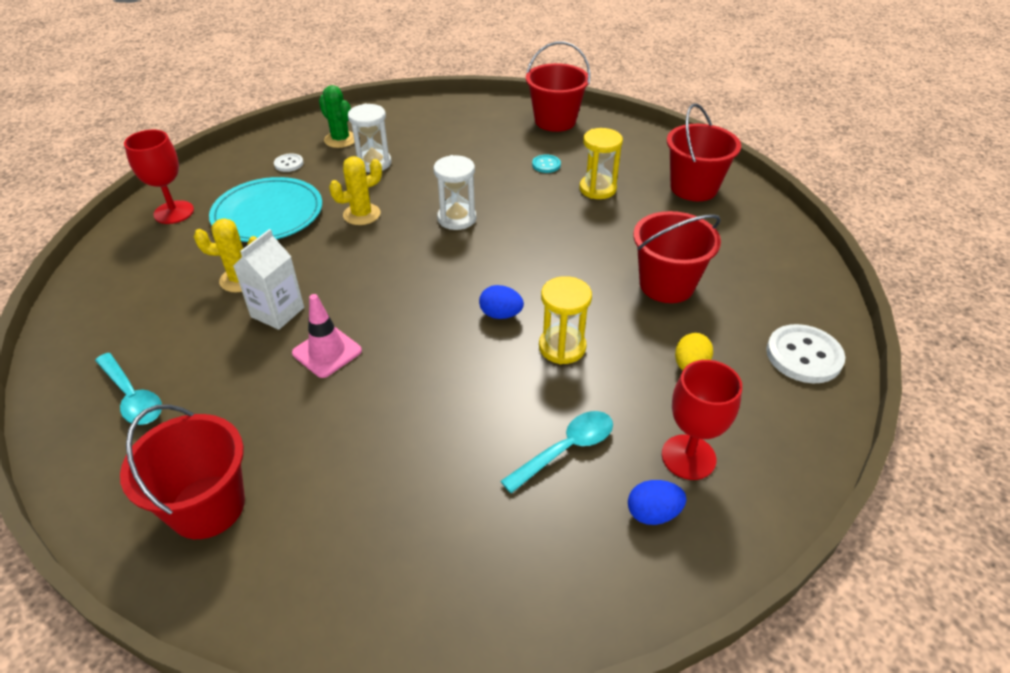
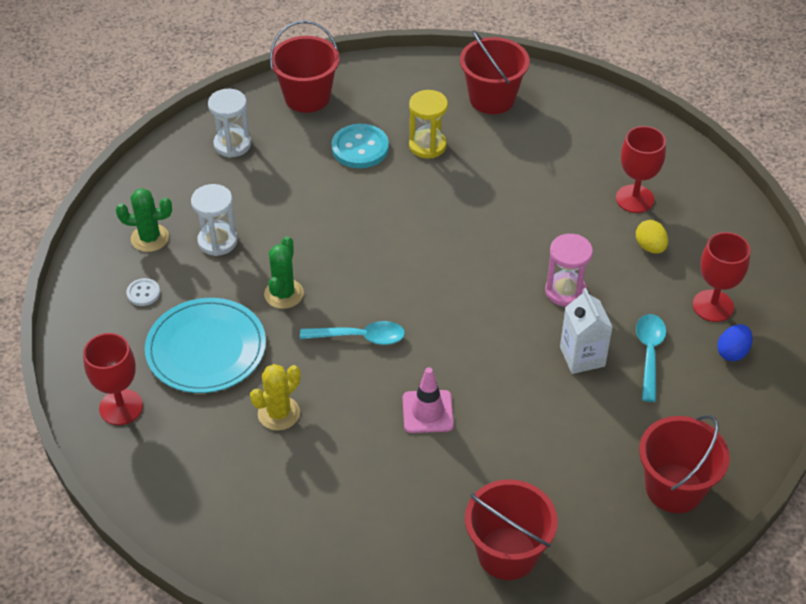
camera: 45 degrees left, 5 degrees up
turquoise spoon [95,353,162,425] -> turquoise spoon moved to [300,321,405,345]
white carton [233,229,304,330] -> white carton moved to [560,288,613,374]
yellow cactus [329,156,382,225] -> green cactus [264,236,304,309]
white hourglass [434,155,476,230] -> white hourglass moved to [208,89,251,158]
blue egg [479,285,524,319] -> none
turquoise button [532,155,561,173] -> turquoise button [332,124,389,168], size x1.90
yellow hourglass [539,276,592,364] -> pink hourglass [545,234,593,307]
red bucket [633,211,721,303] -> red bucket moved to [639,415,730,513]
white button [766,324,845,383] -> none
none -> red goblet [616,126,666,213]

